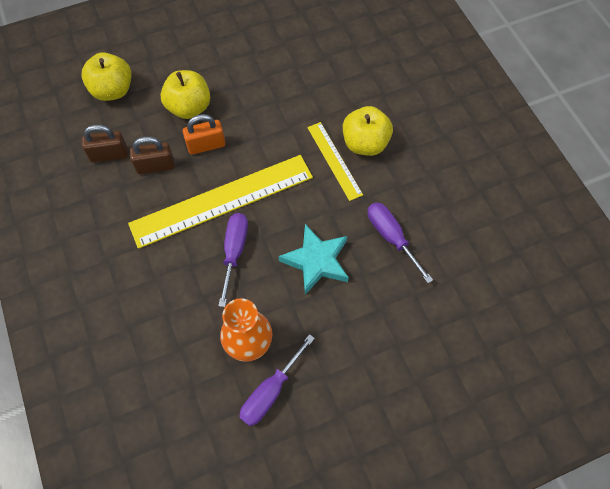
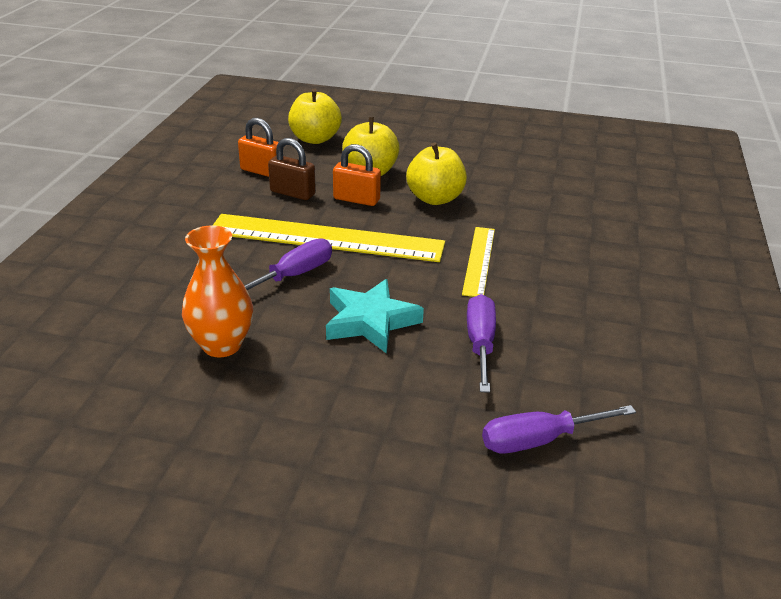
camera: 35 degrees right, 30 degrees down
brown padlock [82,125,128,163] -> orange padlock [238,118,279,177]
purple screwdriver [239,334,315,426] -> purple screwdriver moved to [482,405,636,454]
yellow apple [343,106,393,156] -> yellow apple moved to [406,142,467,205]

